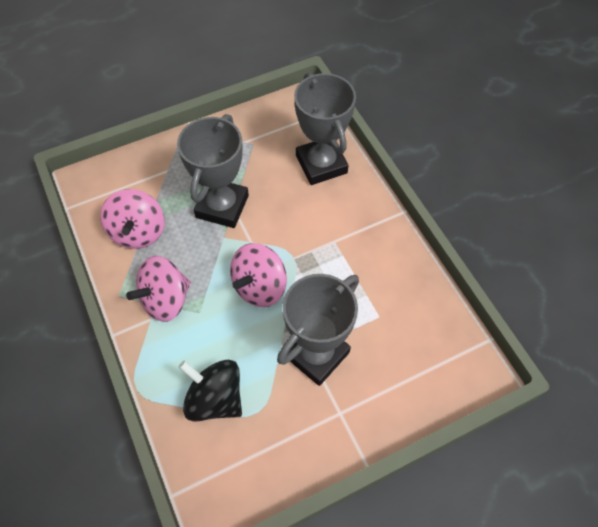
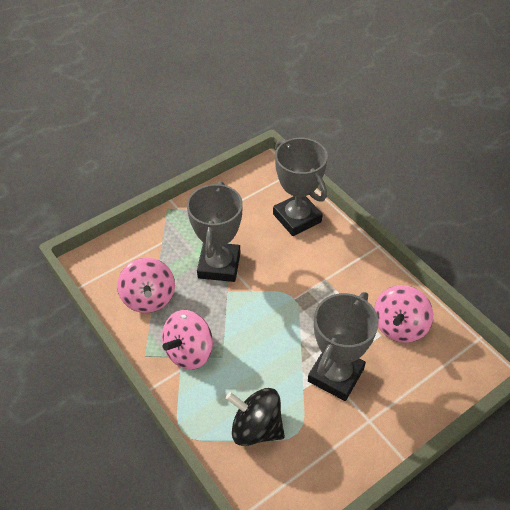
camera: 10 degrees left, 10 degrees down
pink spinning top [230,243,287,307] -> pink spinning top moved to [374,285,433,343]

